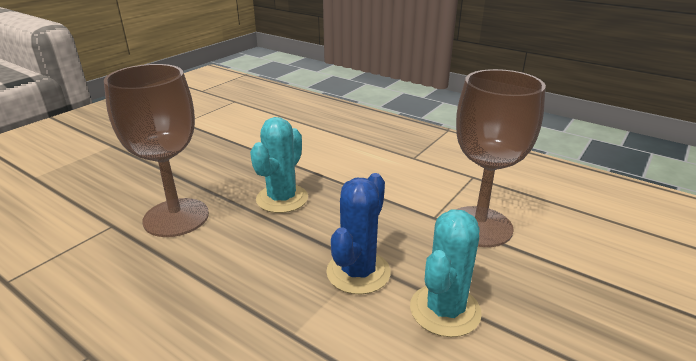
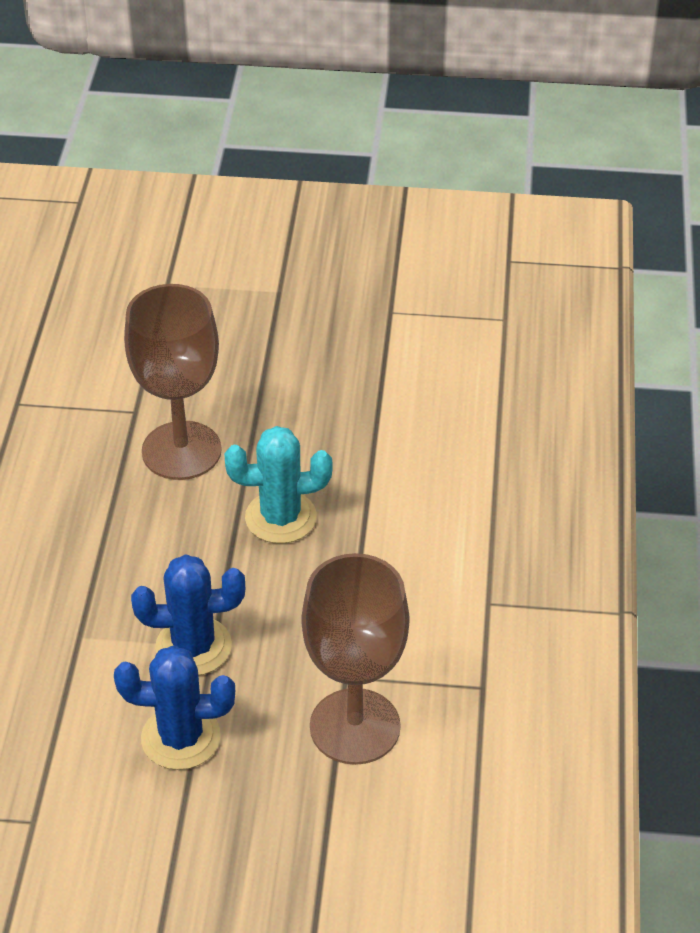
camera: 60 degrees right, 15 degrees up
turquoise cactus [410,210,482,337] -> blue cactus [114,645,235,770]

